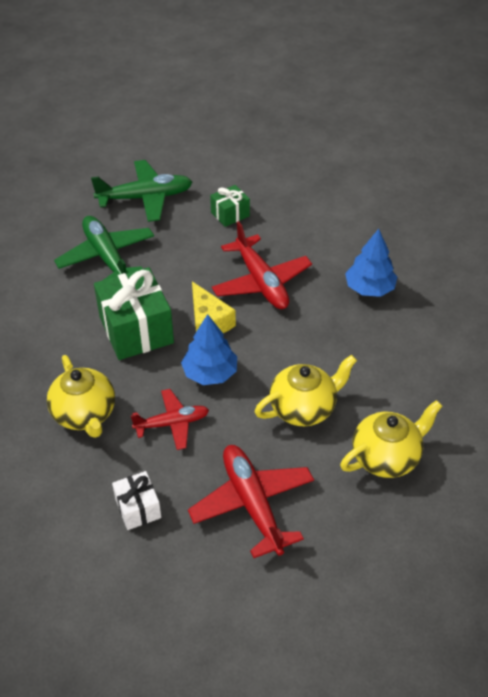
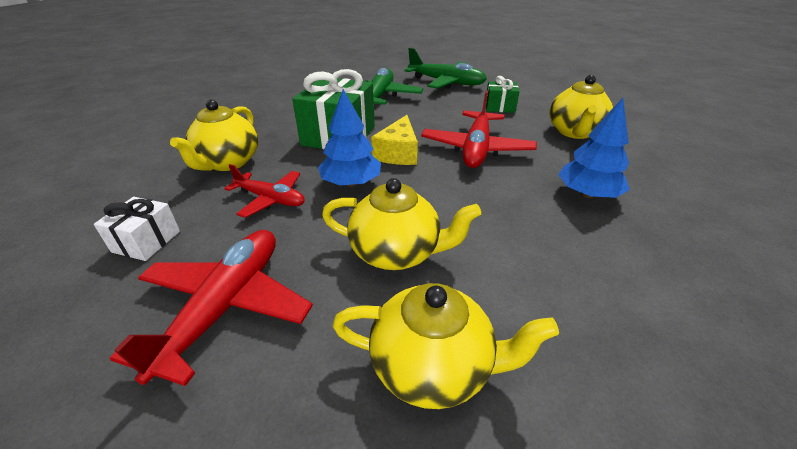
camera: 40 degrees right, 10 degrees down
none -> yellow teapot [549,75,613,139]

